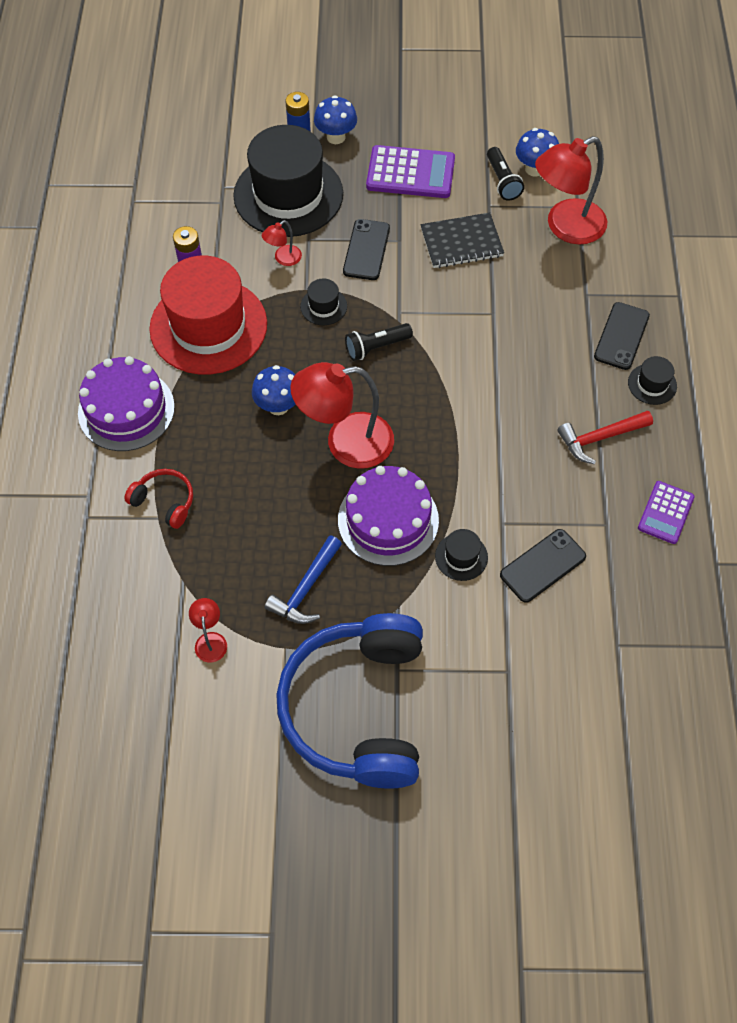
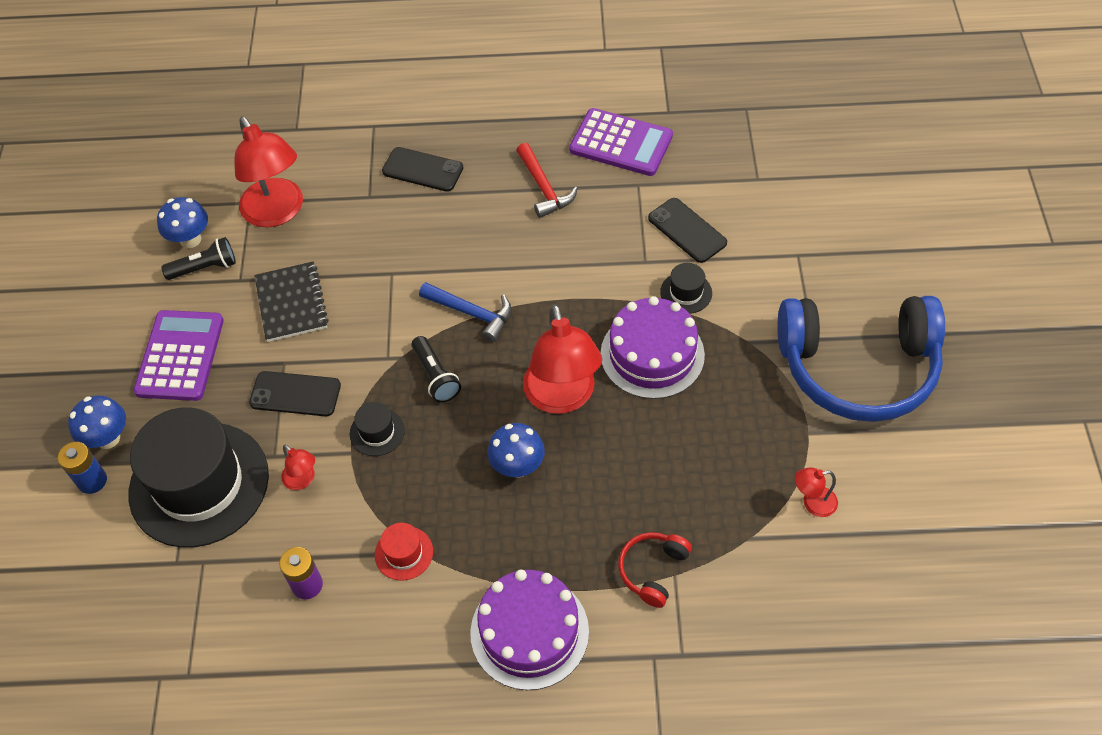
camera: 90 degrees left, 5 degrees down
red hat [149,256,267,374] -> red hat [375,523,433,581], size x0.40
blue hammer [265,535,342,624] -> blue hammer moved to [419,282,511,342]
black hat [628,356,677,405] -> none
purple calculator [638,481,695,544] -> purple calculator [569,108,673,176], size x1.65

